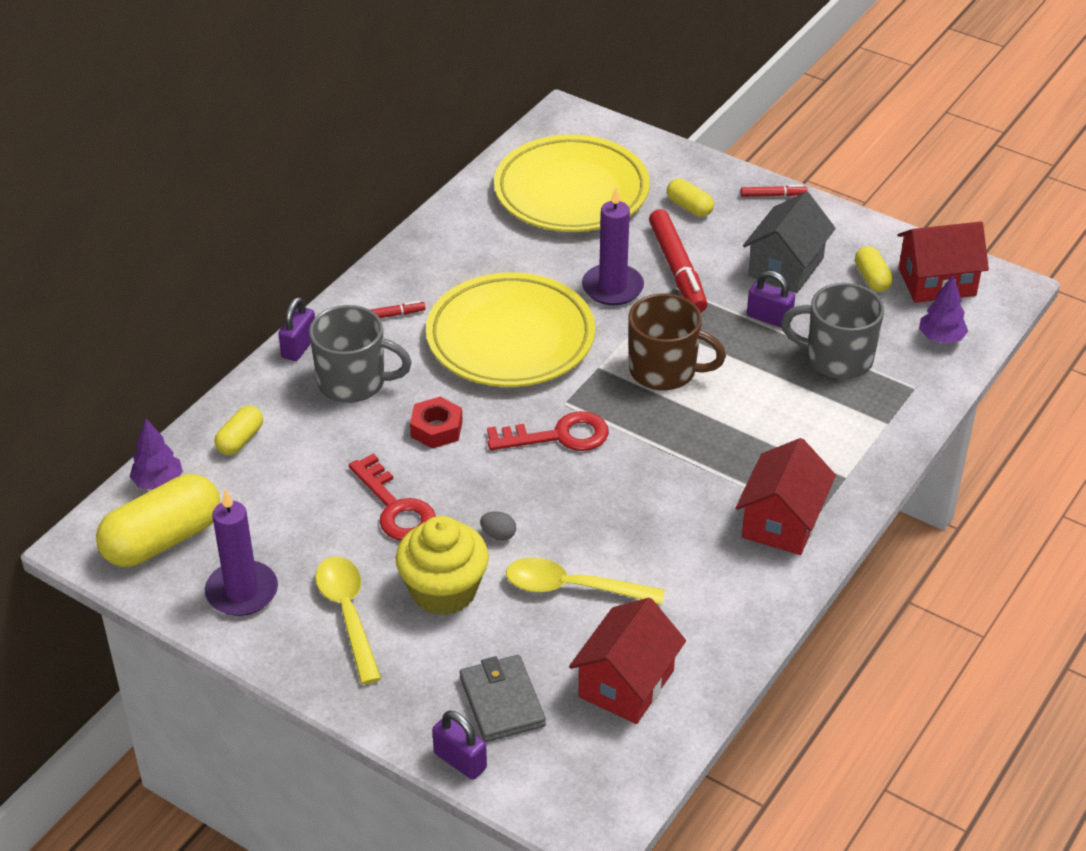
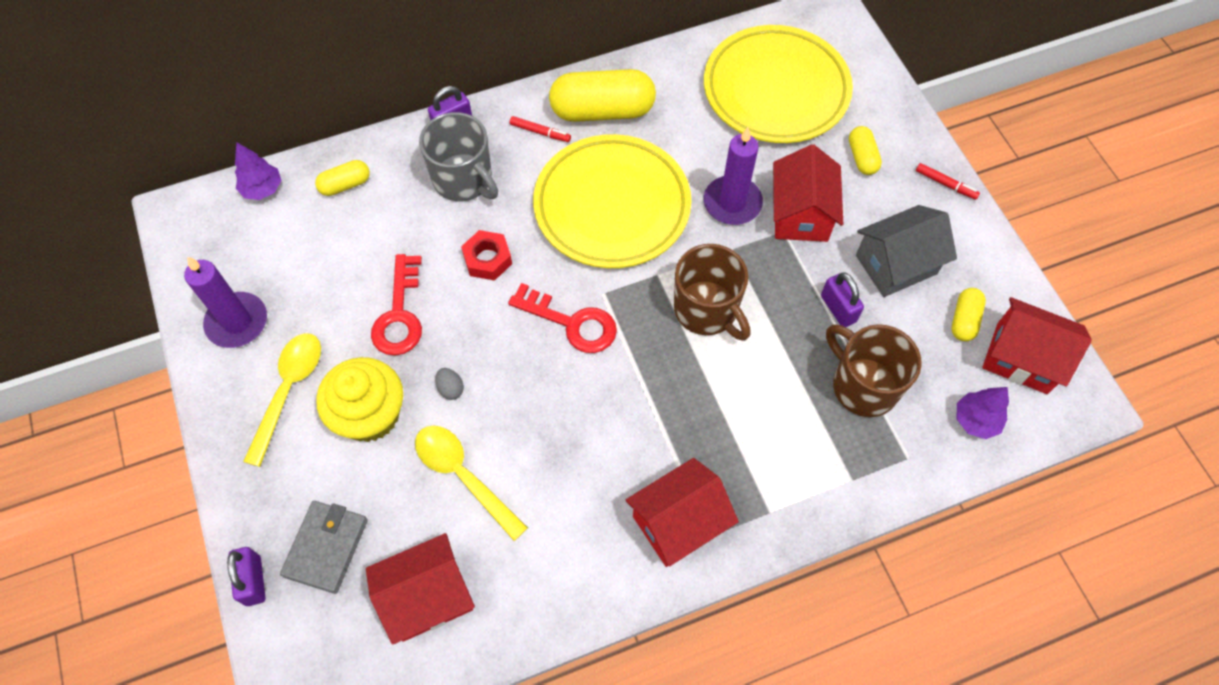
camera: 35 degrees right, 20 degrees up
yellow capsule [96,474,220,567] -> yellow capsule moved to [549,69,656,122]
red marker [649,209,707,312] -> red house [773,144,843,242]
grey mug [781,283,884,379] -> brown mug [826,324,922,417]

